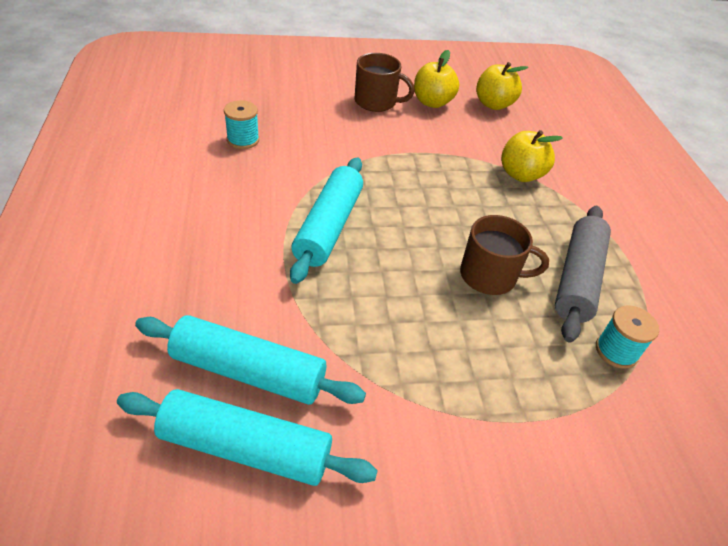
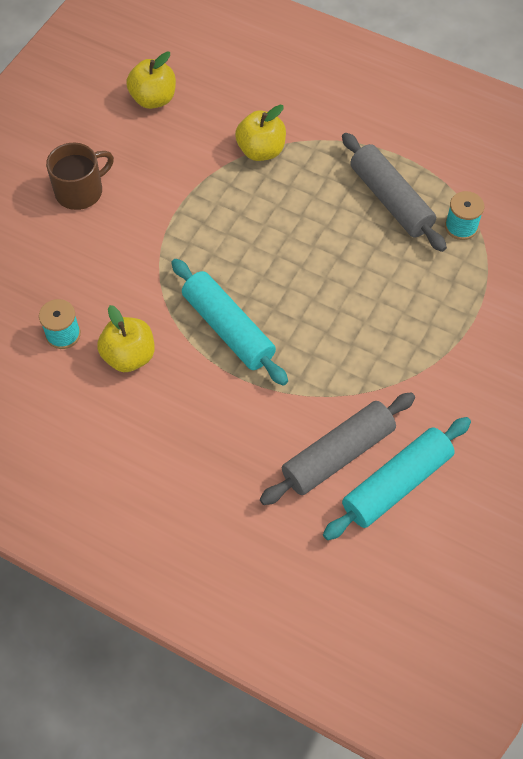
camera: 50 degrees left, 15 degrees up
turquoise rolling pin [135,315,366,405] -> grey rolling pin [260,392,415,505]
yellow apple [414,50,459,108] -> yellow apple moved to [97,305,155,372]
brown mug [460,215,549,295] -> none

